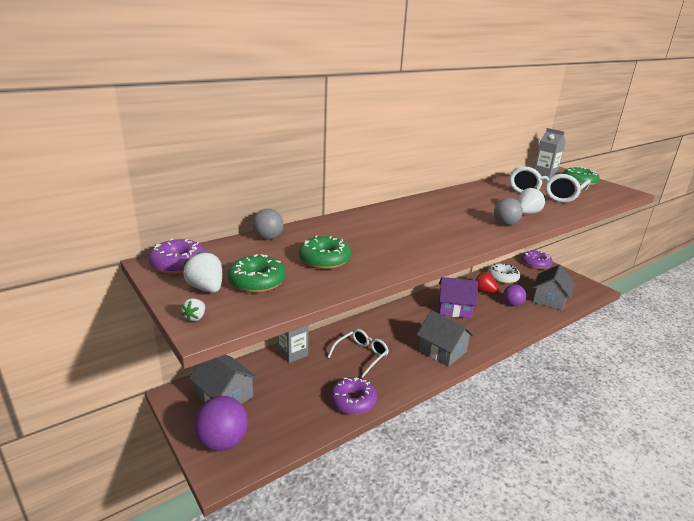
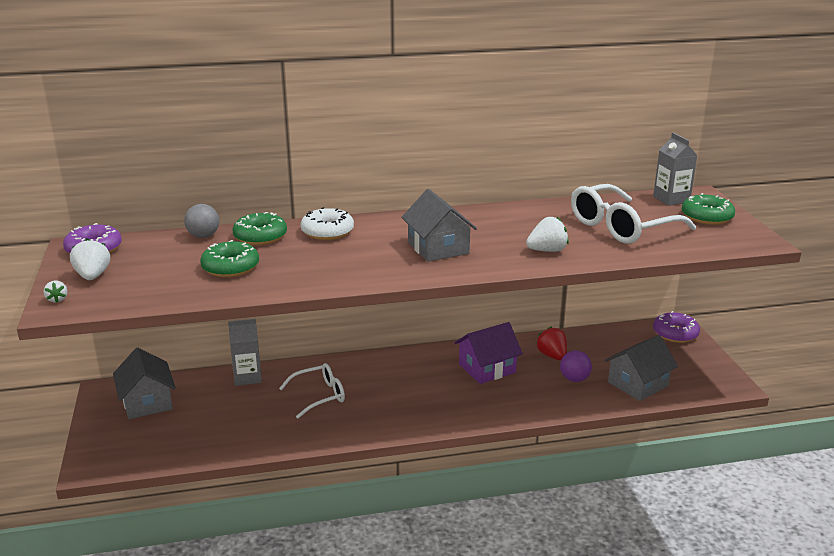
camera: 25 degrees right, 0 degrees up
white strawberry [181,298,205,322] -> white strawberry turned 60 degrees counterclockwise [44,281,67,303]
purple ball [193,396,248,451] -> none
green donut [228,254,286,293] -> green donut moved to [232,212,287,245]
purple donut [330,377,377,415] -> none
grey house [417,310,474,367] -> grey house moved to [401,189,477,262]
purple house [439,277,478,319] -> purple house turned 60 degrees counterclockwise [454,322,523,384]
white donut [488,263,520,284] -> white donut moved to [301,207,354,240]
grey ball [494,198,523,225] -> none

